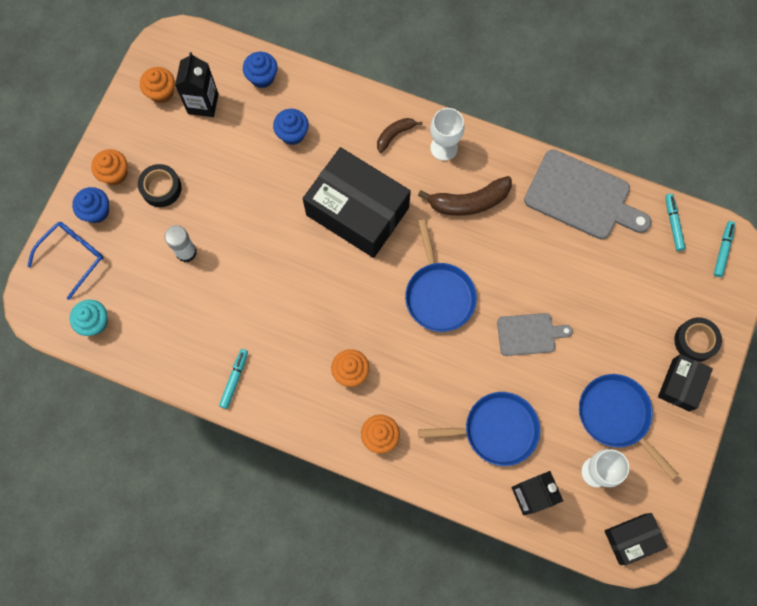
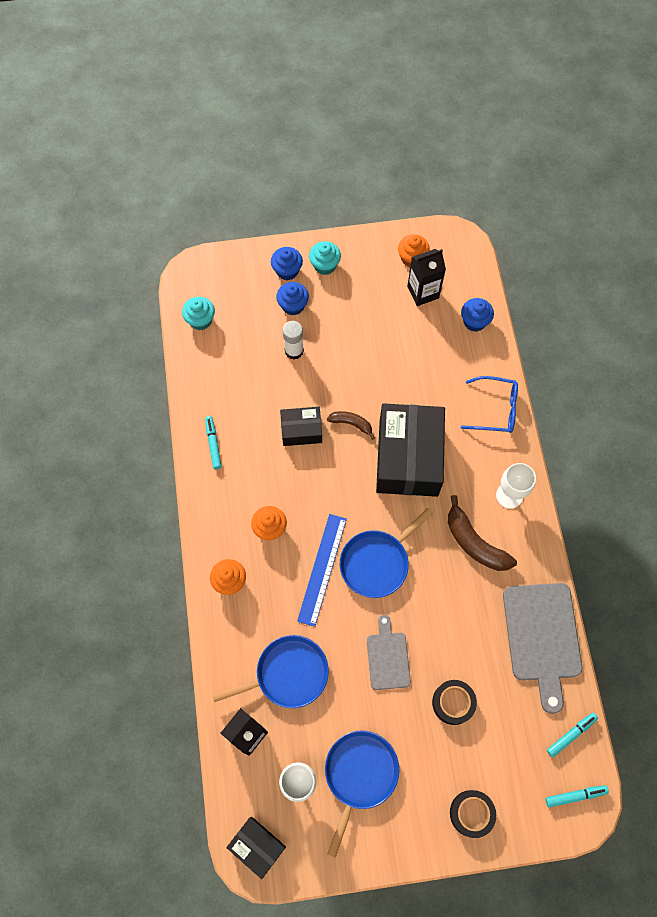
camera: 60 degrees right, 5 degrees down
blue glasses [27,222,104,300] -> blue glasses moved to [461,376,518,433]
orange cupcake [91,149,127,185] -> turquoise cupcake [309,241,341,275]
black tape [138,164,182,207] -> black tape moved to [432,680,477,725]
turquoise marker [219,349,248,409] -> turquoise marker turned 90 degrees counterclockwise [205,416,222,469]
blue cupcake [273,109,309,145] -> blue cupcake moved to [276,282,309,316]
brown banana [377,118,422,153] -> brown banana moved to [327,411,375,440]
blue pan [418,392,540,466] -> blue pan turned 75 degrees counterclockwise [212,635,329,708]
grey cutting board [497,313,573,356] -> grey cutting board turned 150 degrees counterclockwise [367,615,411,690]
black box [658,354,713,412] -> black box moved to [280,407,322,446]
none -> blue ruler [297,514,347,627]

